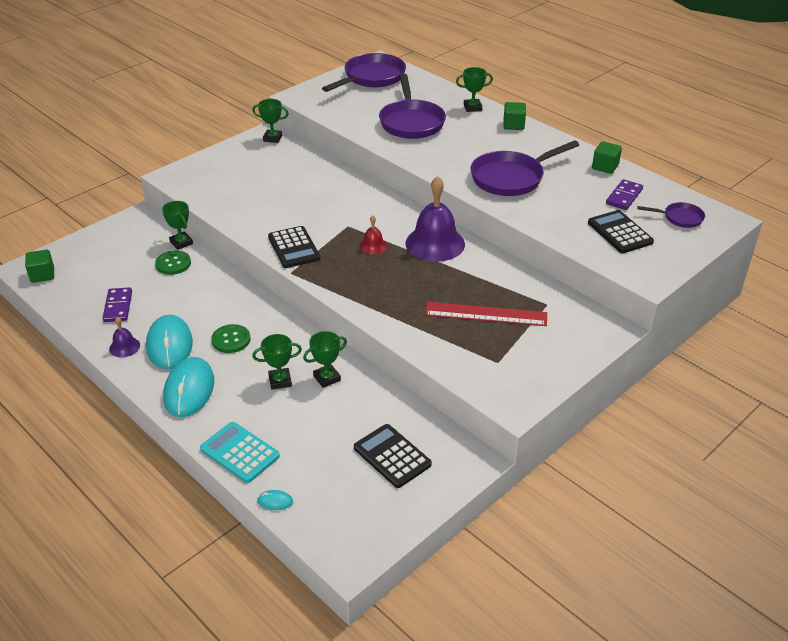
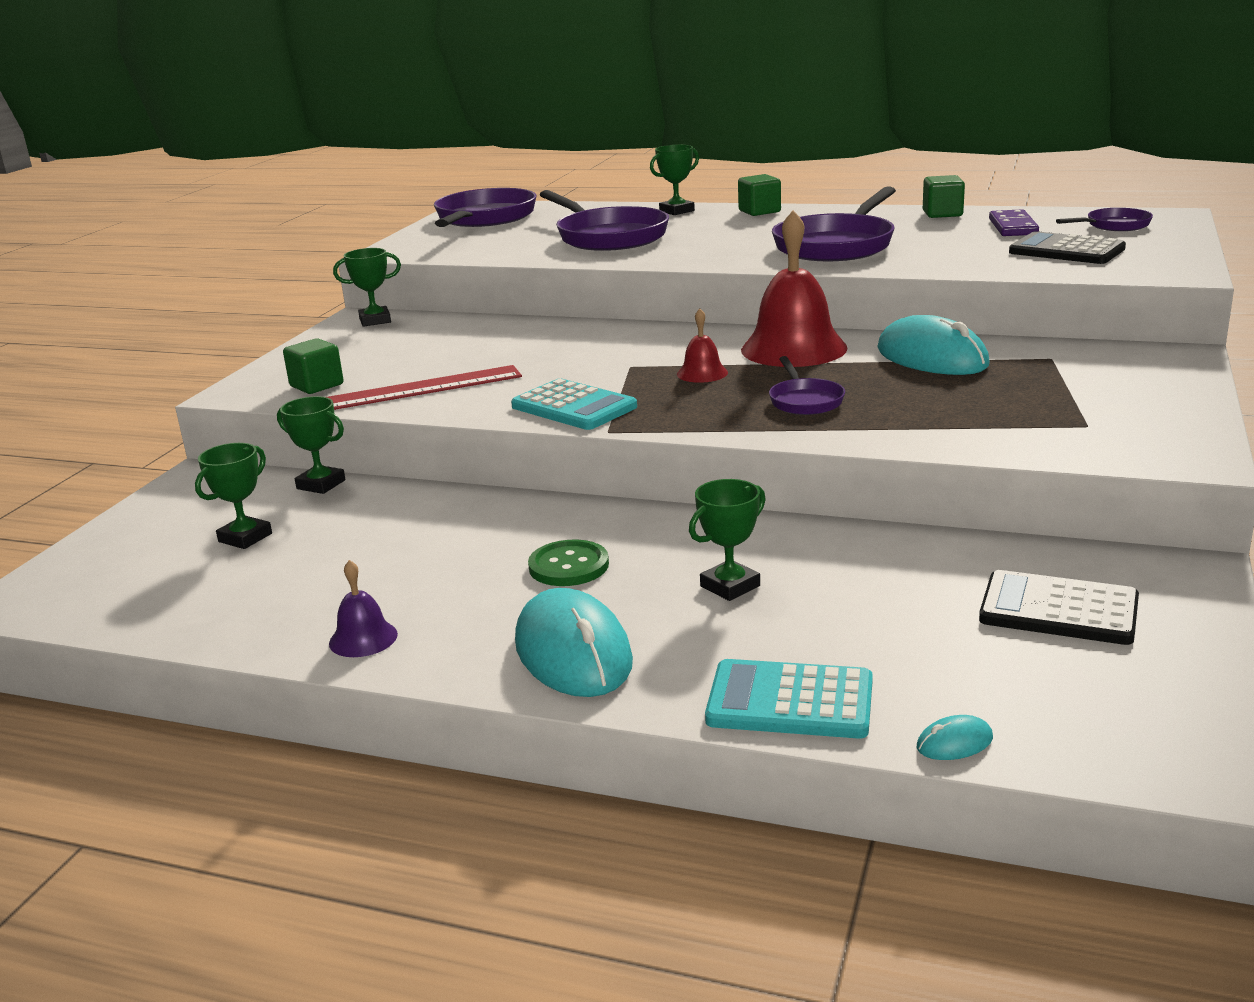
camera: 25 degrees left, 15 degrees down
green cube [25,250,54,283] -> green cube moved to [283,338,344,394]
purple domino [103,287,132,322] -> none
turquoise mouse [146,315,193,369] -> turquoise mouse moved to [877,315,990,375]
green button [155,250,191,275] -> none
black calculator [268,226,320,268] -> turquoise calculator [511,379,637,430]
green trophy [303,331,347,388] -> green trophy moved to [195,443,272,549]
purple bell [405,176,465,262] -> red bell [741,210,848,367]
red ruler [425,302,547,326] -> red ruler moved to [327,365,522,410]
none -> purple pan [769,356,845,415]

